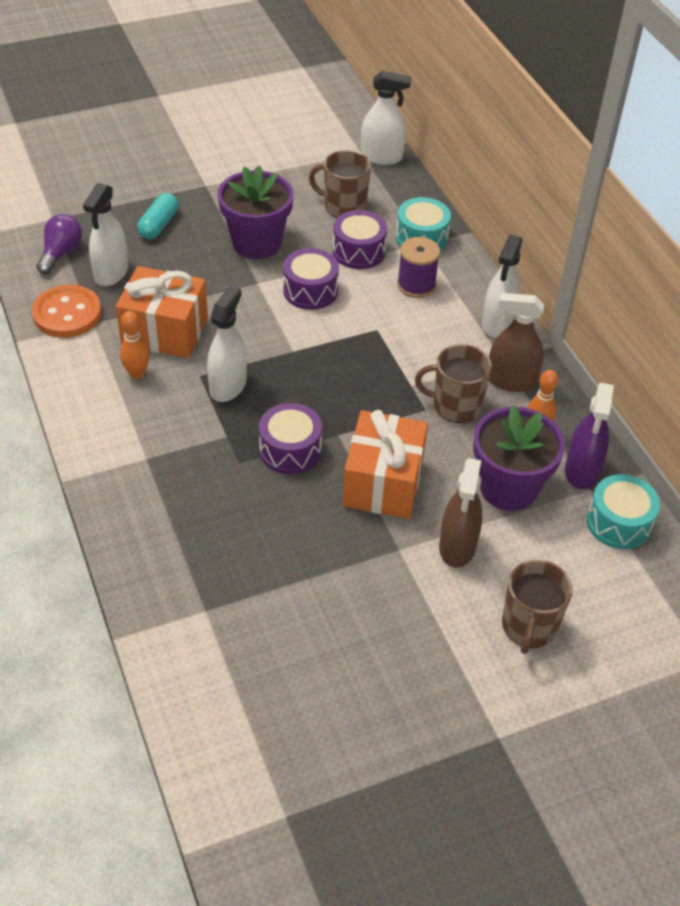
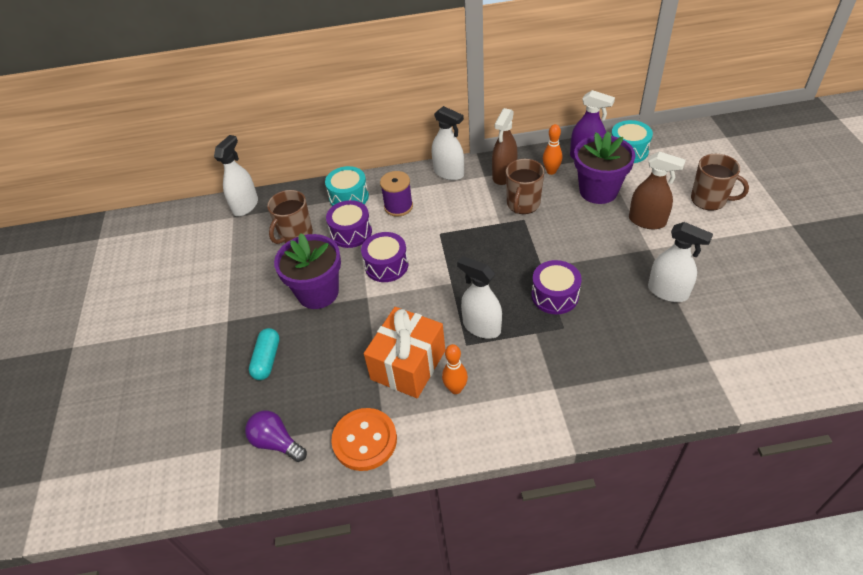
camera: 70 degrees left, 0 degrees up
white spray bottle [83,183,129,286] -> white spray bottle moved to [648,222,713,302]
turquoise capsule [137,193,178,239] -> turquoise capsule turned 60 degrees clockwise [249,328,280,380]
orange gift [343,410,428,519] -> none

